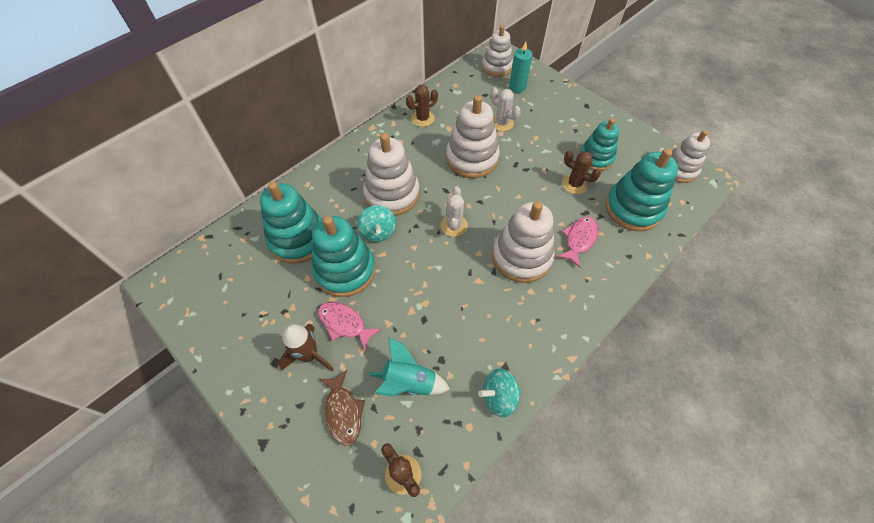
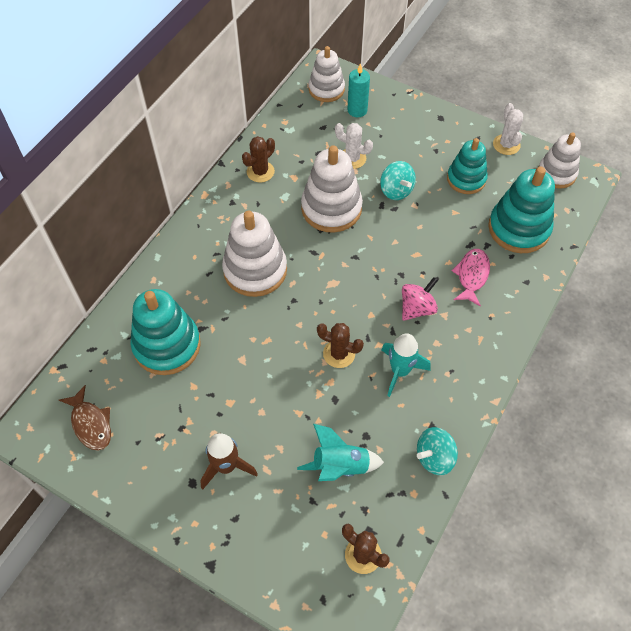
camera: 15 degrees left, 0 degrees up
turquoise stacking toy [312,216,376,297] -> none
pink fish [318,302,382,351] -> none
brown fish [320,370,365,446] -> brown fish moved to [59,385,111,451]
turquoise spinning top [357,205,396,242] -> turquoise spinning top moved to [380,161,416,200]
white cactus [441,186,468,237] -> white cactus moved to [493,103,523,155]
white stacking toy [492,201,555,283] -> pink spinning top [402,277,438,321]
brown cactus [562,150,601,194] -> brown cactus moved to [317,323,364,368]
none -> turquoise rocket [381,333,431,397]

